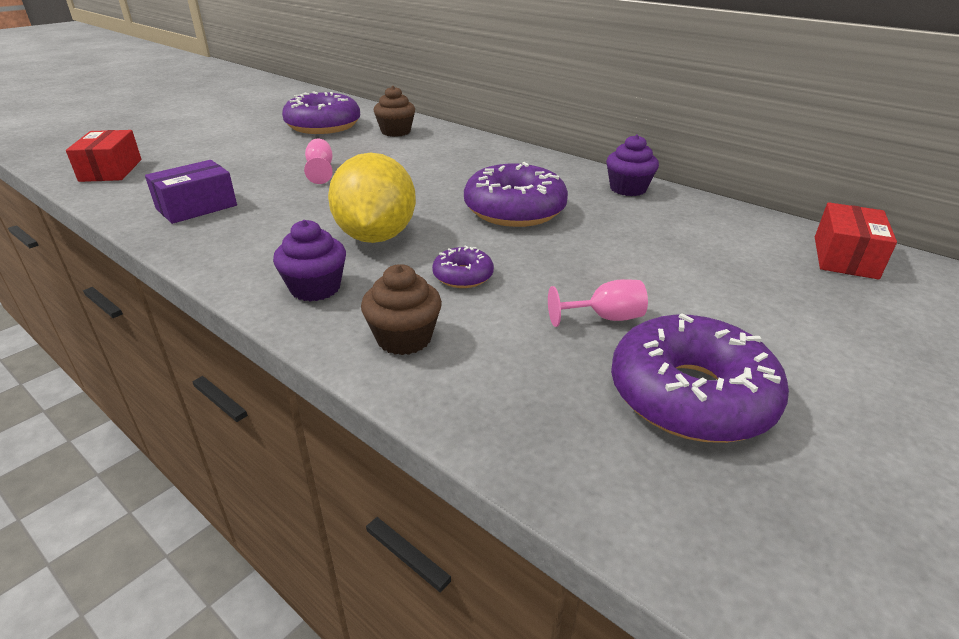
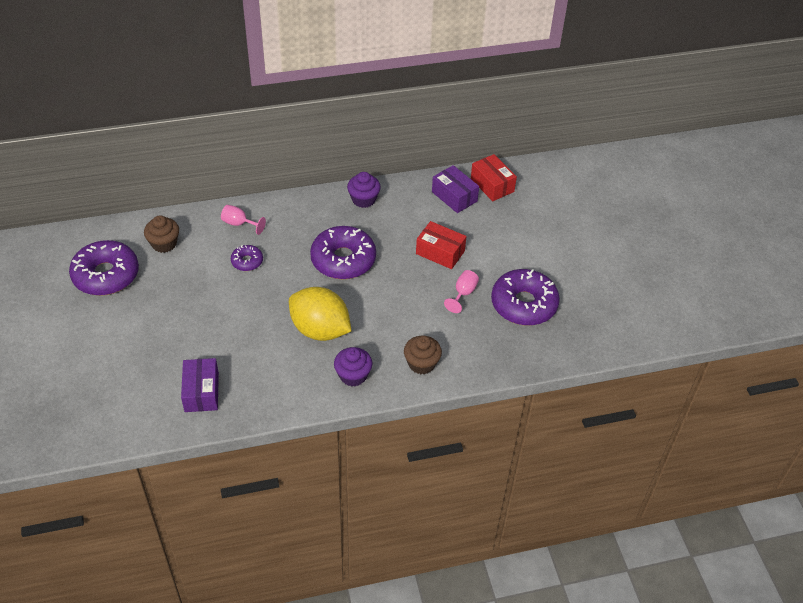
camera: 55 degrees left, 15 degrees up
red box [66,130,142,182] -> red box moved to [416,221,467,269]
pink goblet [304,138,333,184] -> pink goblet moved to [221,205,266,235]
purple donut [432,245,494,288] -> purple donut moved to [231,245,263,271]
none -> purple box [432,165,479,213]

